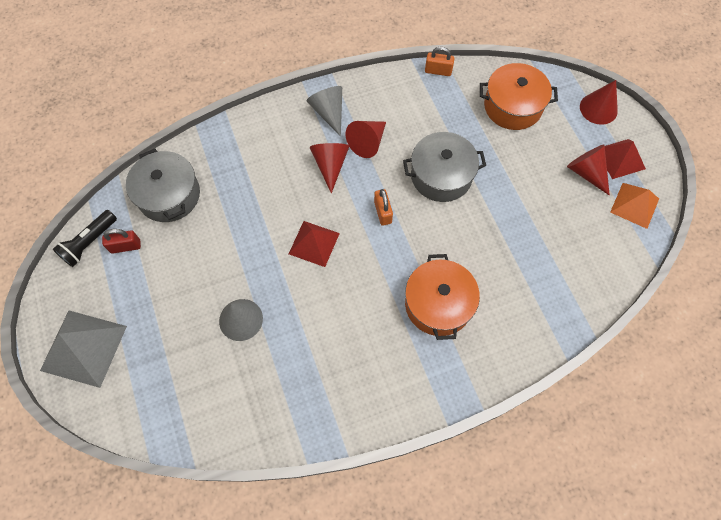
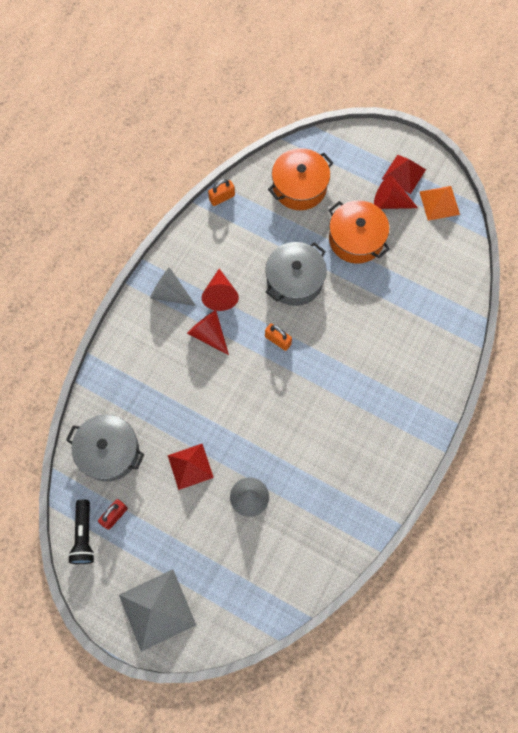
camera: 40 degrees left, 5 degrees up
red pyramid [289,221,340,267] -> red pyramid moved to [168,444,214,490]
orange pot [405,254,480,340] -> orange pot moved to [329,200,390,264]
red cone [580,80,618,125] -> none

